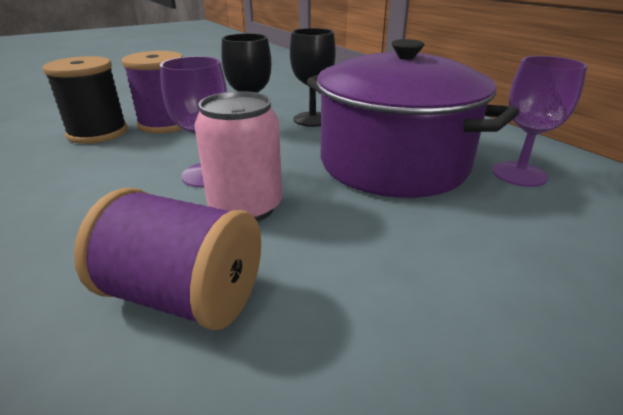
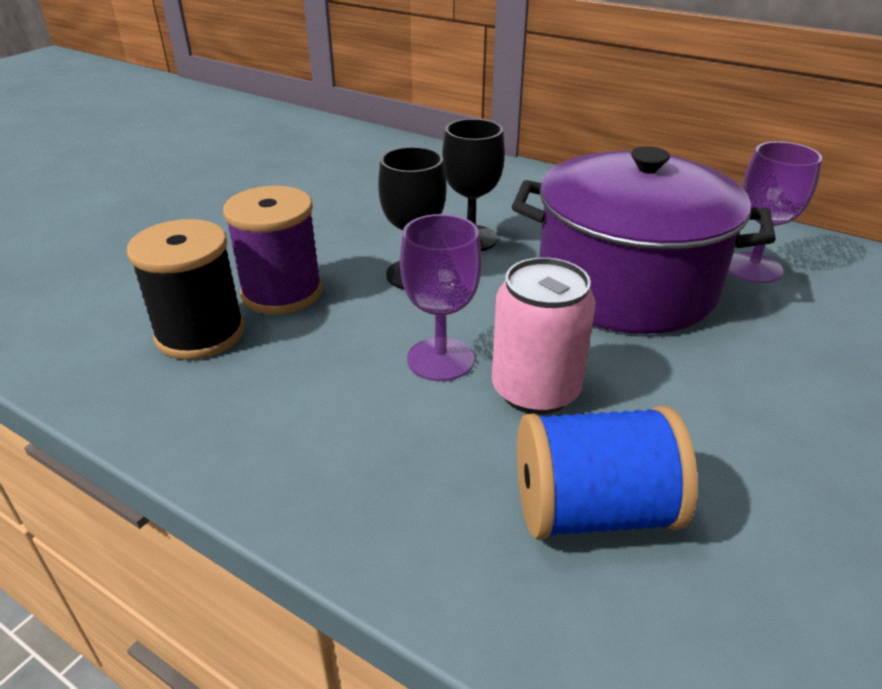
camera: 25 degrees left, 5 degrees up
purple spool [74,188,261,330] -> blue spool [517,406,698,540]

